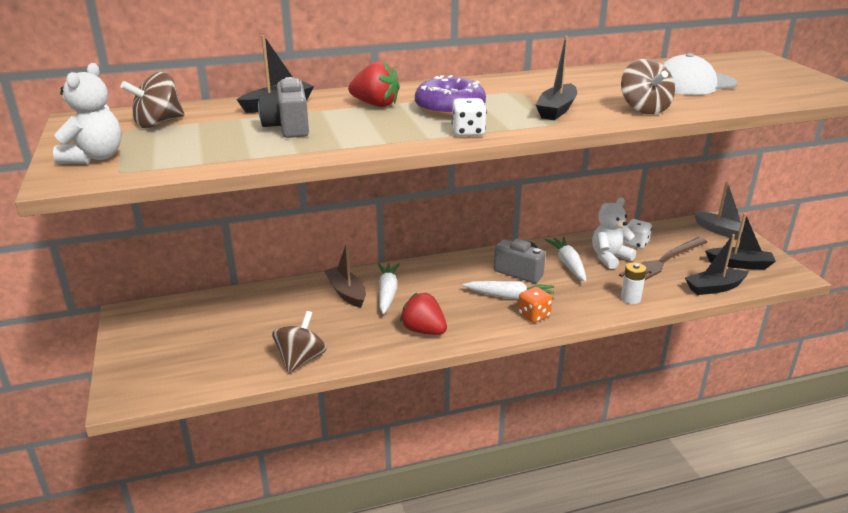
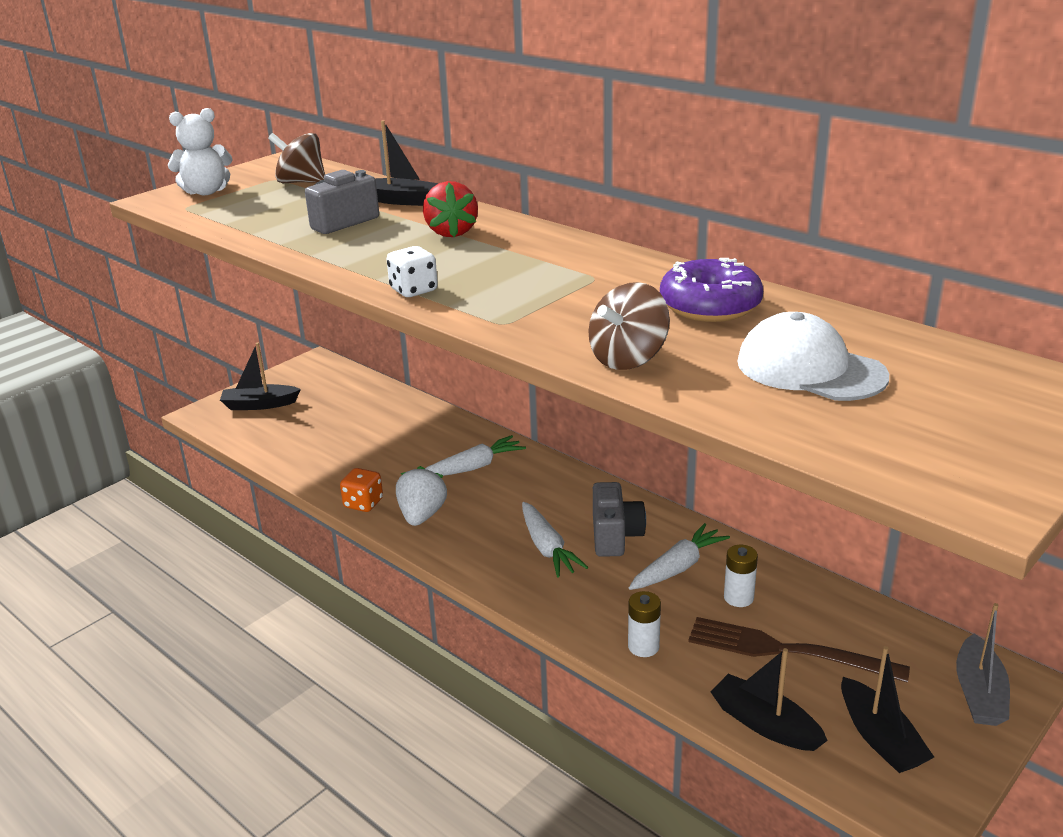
camera: 60 degrees right, 0 degrees up
brown spinning top [272,311,327,374] -> none
brown boat [324,243,366,308] -> none
red strawberry [400,293,447,335] -> white strawberry [396,466,447,526]
purple donut [415,75,486,117] -> purple donut moved to [660,258,763,322]
orange dice [518,287,552,323] -> orange dice moved to [340,468,383,512]
black boat [536,36,577,120] -> black boat moved to [220,342,301,410]
white teddy bear [592,198,636,269] -> white battery [724,545,758,607]
white dice [623,219,652,249] -> none

